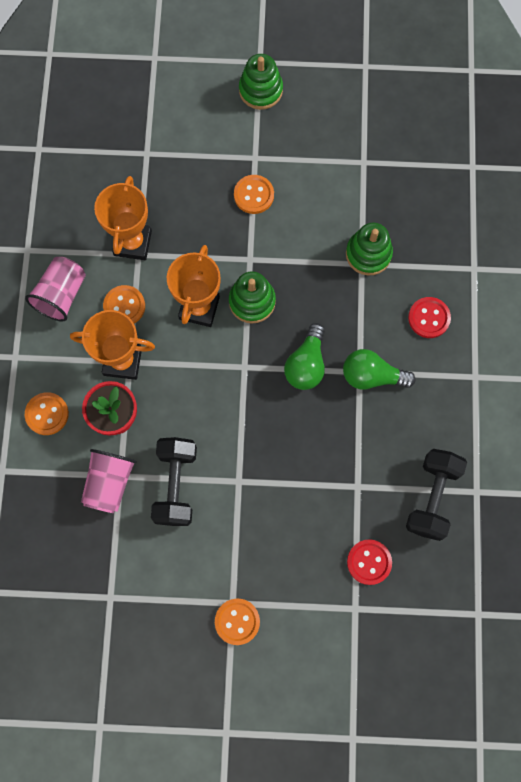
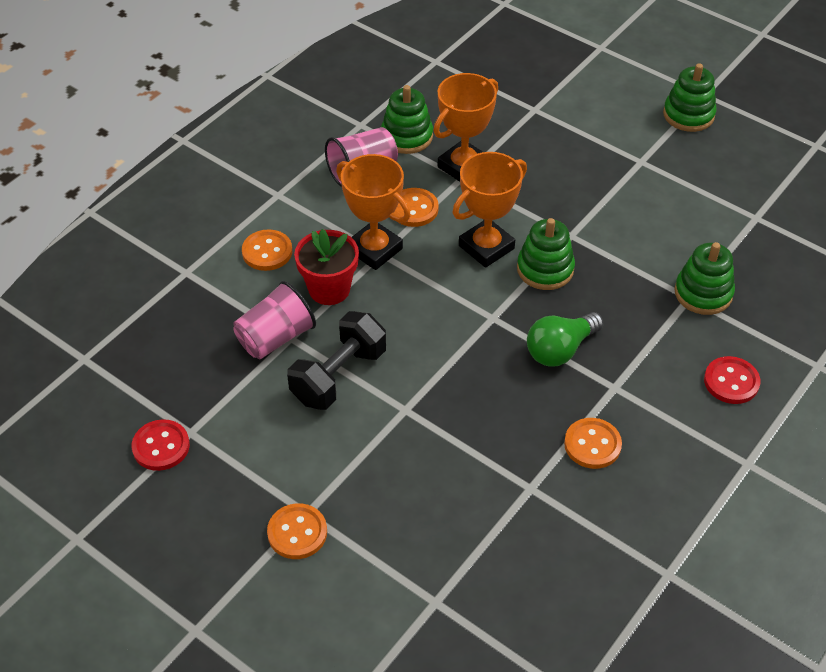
camera: 35 degrees right, 25 degrees down
orange button [234,175,274,214] -> orange button moved to [564,418,622,469]
green light bulb [343,349,416,390] -> none
red button [347,539,392,585] -> red button moved to [132,419,190,471]
black dumbbell [406,449,467,541] -> none
none -> green stacking toy [381,85,433,154]

